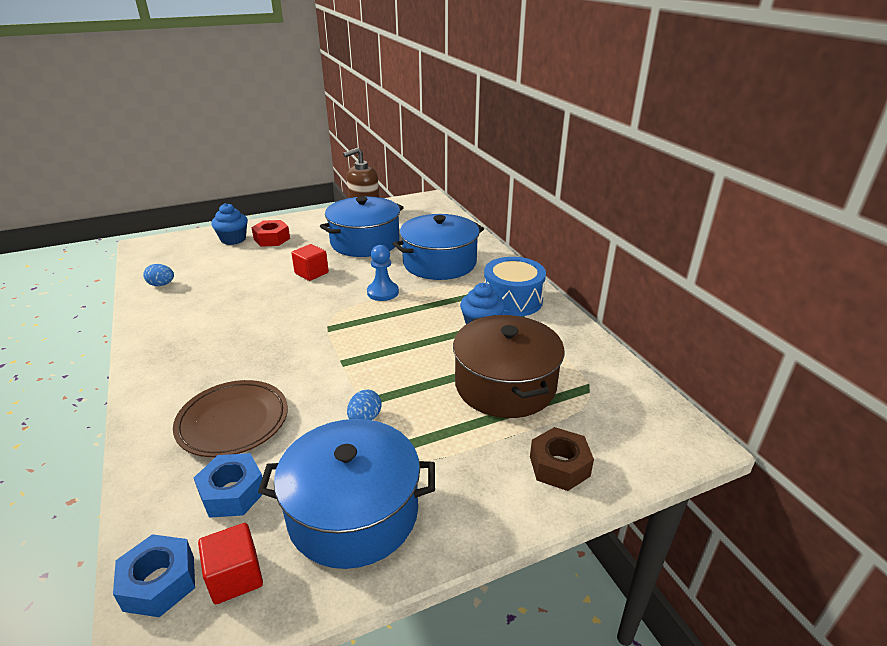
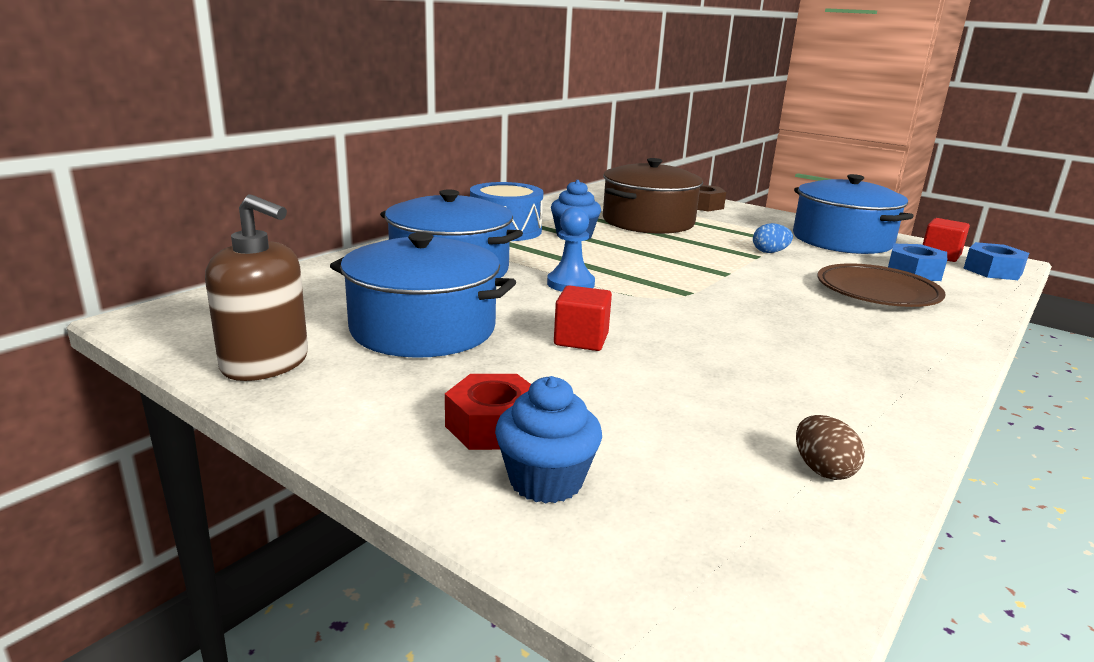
camera: 120 degrees left, 10 degrees down
blue egg [143,264,174,286] -> brown egg [796,415,865,480]

